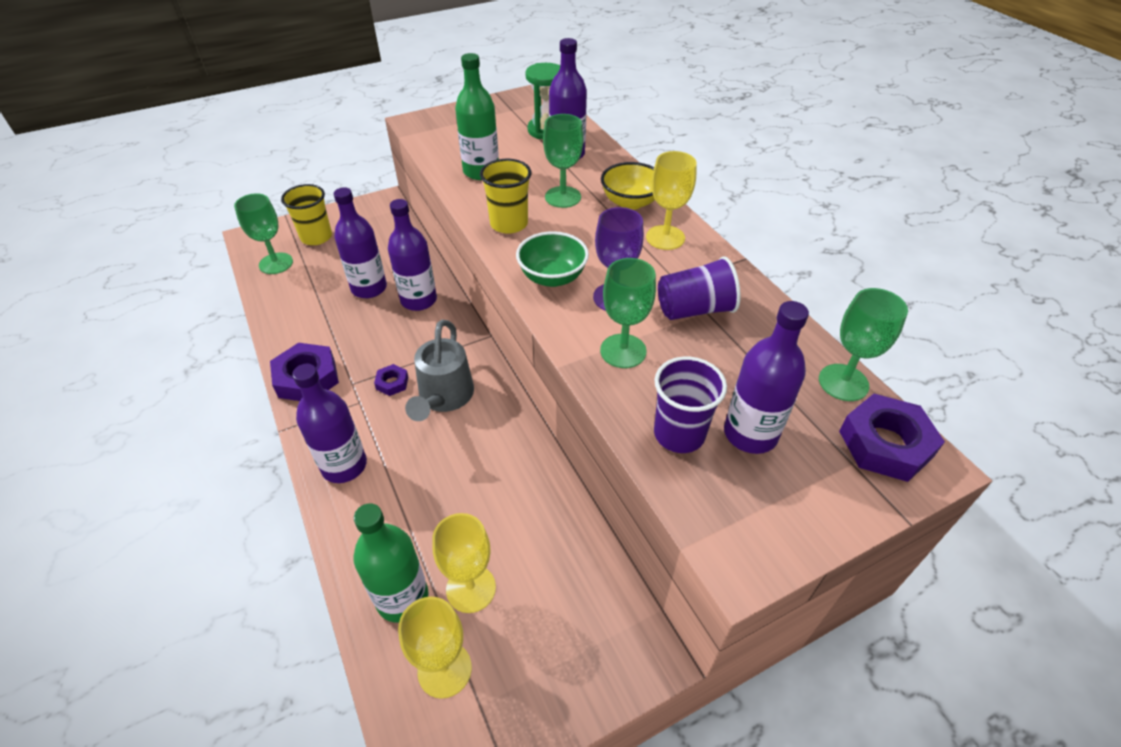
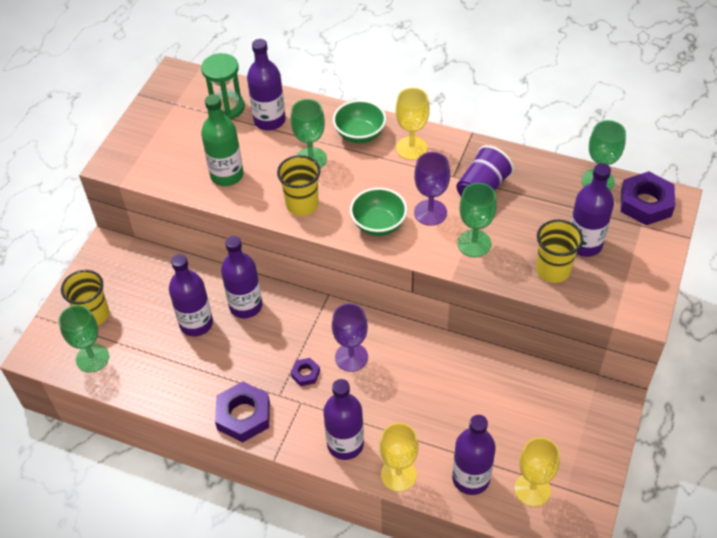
camera: 40 degrees left, 5 degrees up
green bottle [353,503,429,623] -> purple bottle [452,415,496,495]
grey watering can [405,320,474,421] -> purple goblet [332,303,368,372]
yellow goblet [432,513,496,613] -> yellow goblet moved to [380,423,418,492]
yellow bowl [601,162,655,210] -> green bowl [333,100,386,143]
purple cup [654,357,727,453] -> yellow cup [536,220,583,283]

